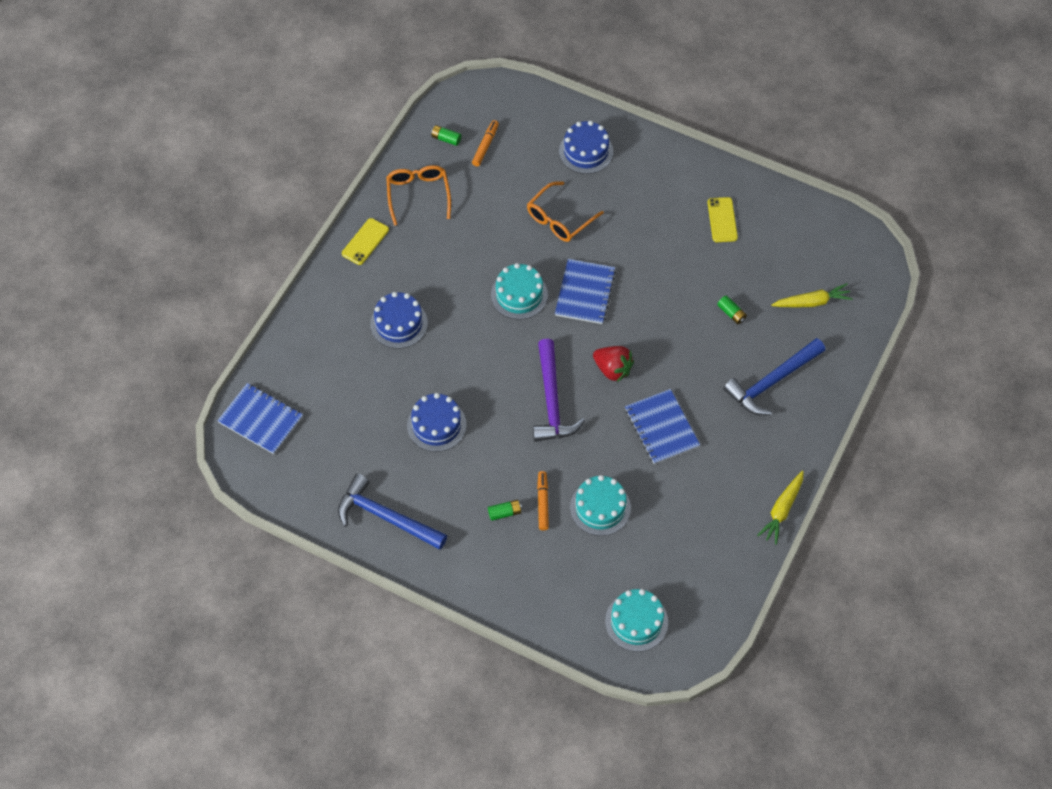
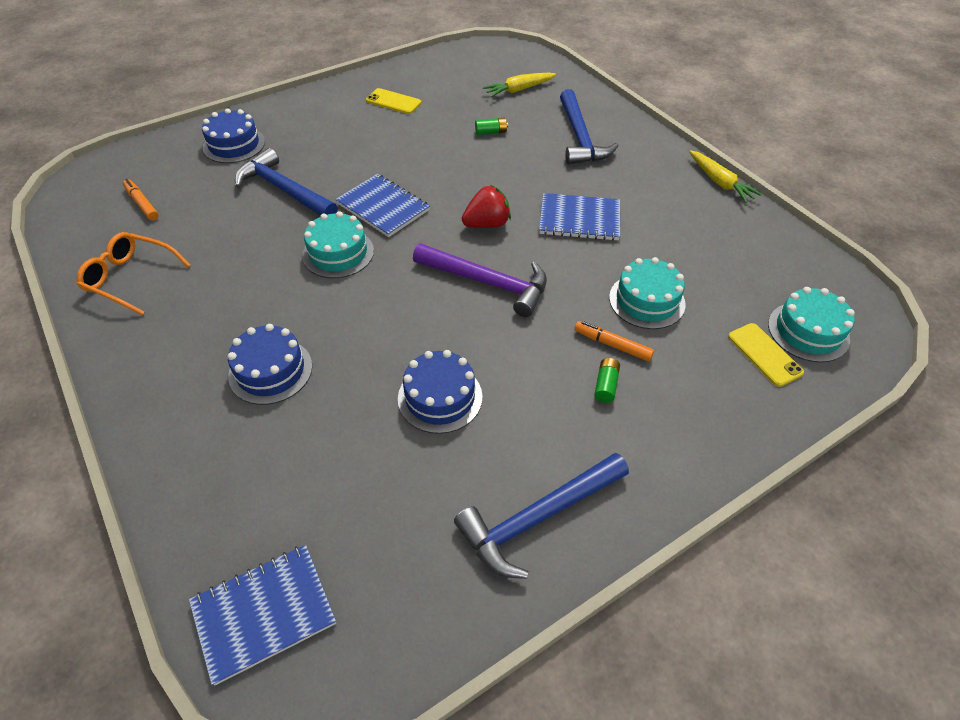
camera: 60 degrees left, 10 degrees down
yellow phone [342,218,389,265] -> yellow phone moved to [728,323,804,387]
green battery [431,125,461,146] -> none
orange glasses [527,181,604,242] -> blue hammer [235,148,338,216]
yellow carrot [771,283,853,307] -> yellow carrot turned 135 degrees counterclockwise [483,73,556,97]

